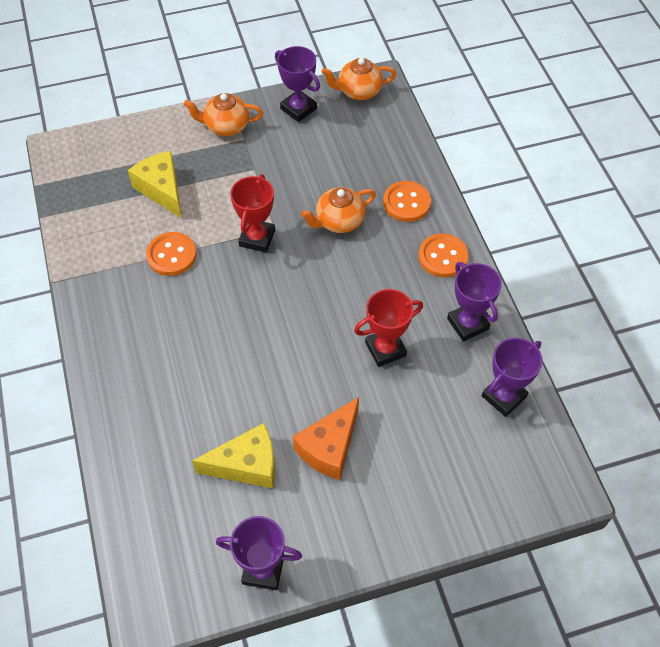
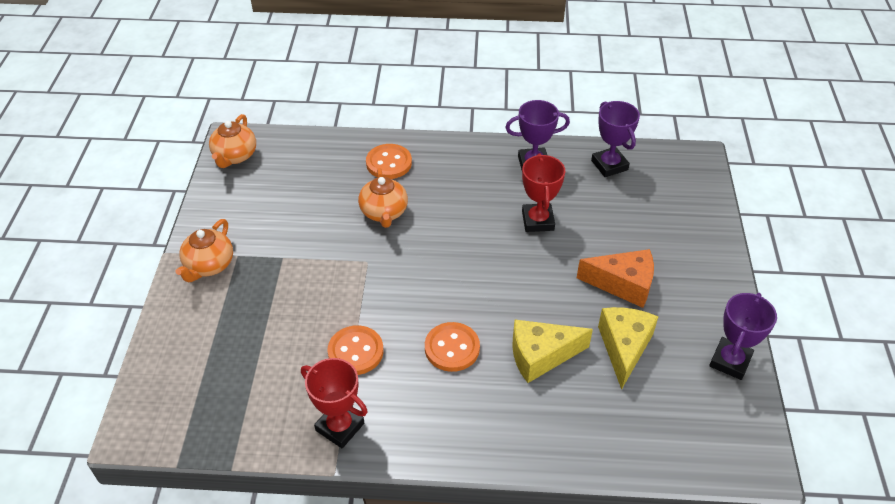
camera: 70 degrees left, 10 degrees down
yellow cheese [128,151,182,218] -> yellow cheese moved to [512,320,593,383]
red trophy [230,174,275,252] -> red trophy moved to [301,358,368,448]
purple trophy [275,46,320,122] -> none
orange cheese [293,397,359,480] -> orange cheese turned 45 degrees counterclockwise [577,249,654,308]
orange button [419,233,469,277] -> orange button moved to [425,322,480,372]

